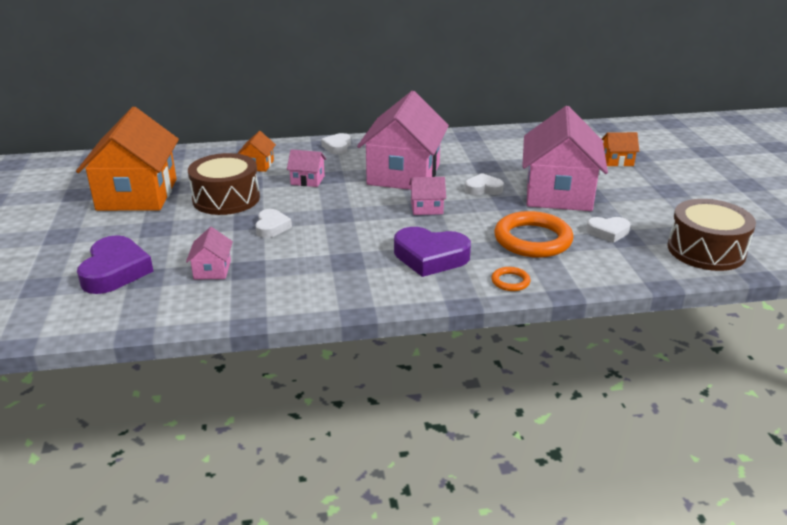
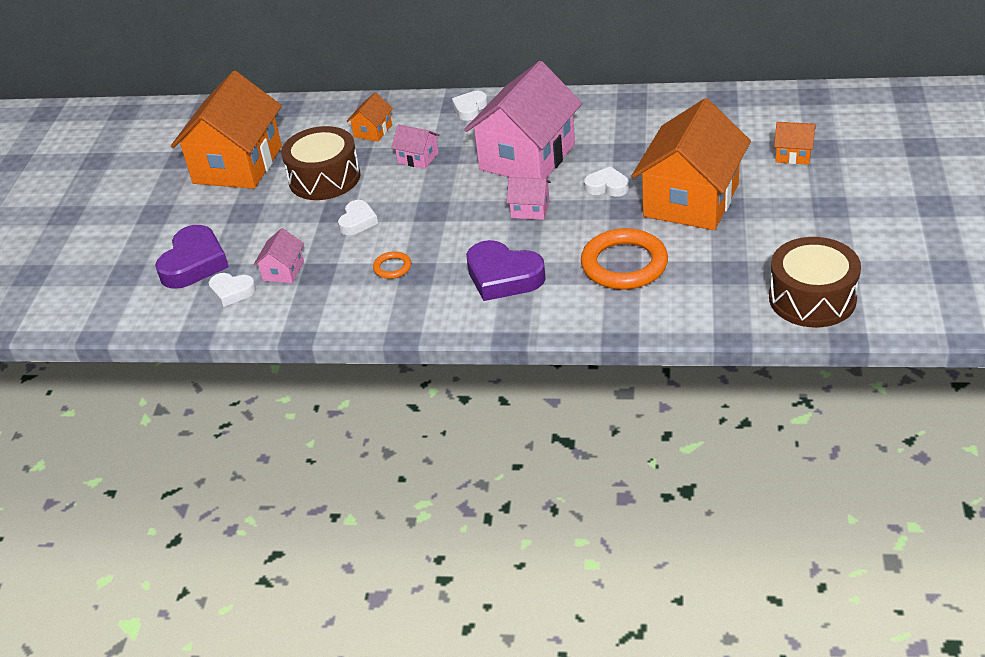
camera: 20 degrees right, 10 degrees up
orange ring [491,267,531,291] -> orange ring moved to [373,251,411,279]
pink house [522,106,608,211] -> orange house [632,98,751,230]
white heart [586,217,630,243] -> white heart moved to [209,273,256,307]

